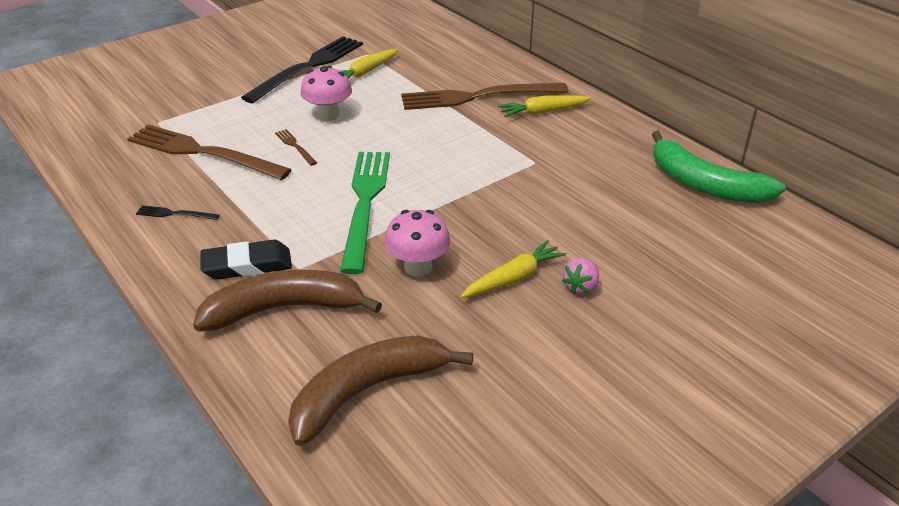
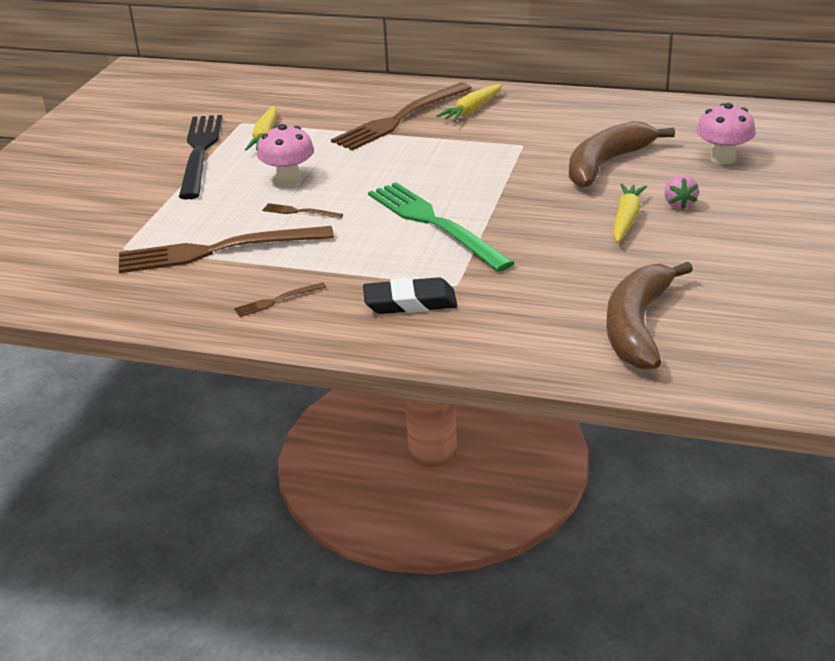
camera: 35 degrees left, 5 degrees down
black fork [136,205,220,220] -> brown fork [234,282,326,317]
brown banana [193,270,382,332] -> brown banana moved to [569,121,675,188]
black eraser [200,240,292,280] -> black eraser turned 45 degrees clockwise [363,277,457,314]
pink mushroom [384,210,450,277] -> pink mushroom moved to [696,103,756,165]
green banana [652,131,786,203] -> none

